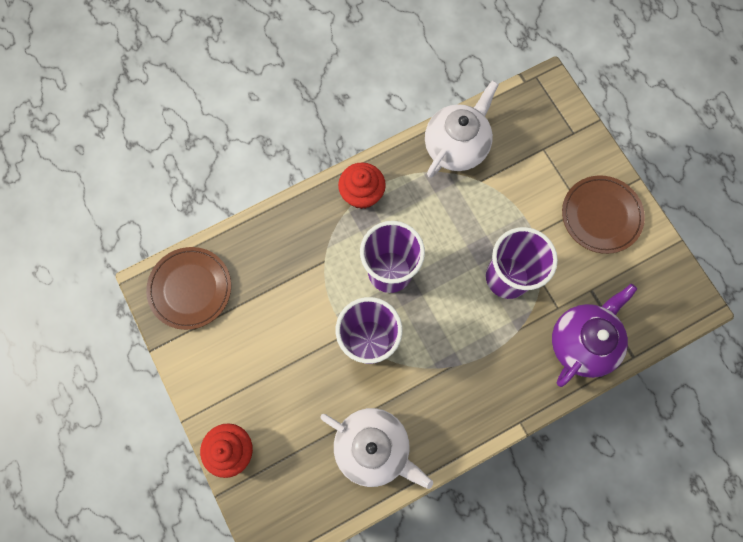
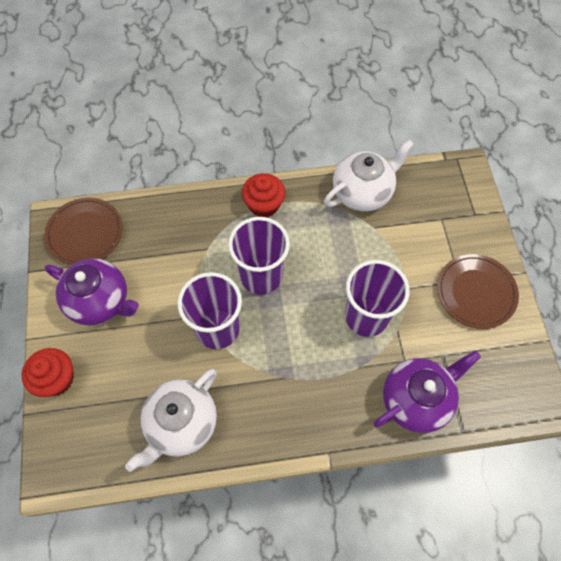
camera: 20 degrees right, 10 degrees down
white teapot [320,408,433,489] -> white teapot turned 75 degrees clockwise [125,369,217,472]
none -> purple teapot [45,258,139,326]

